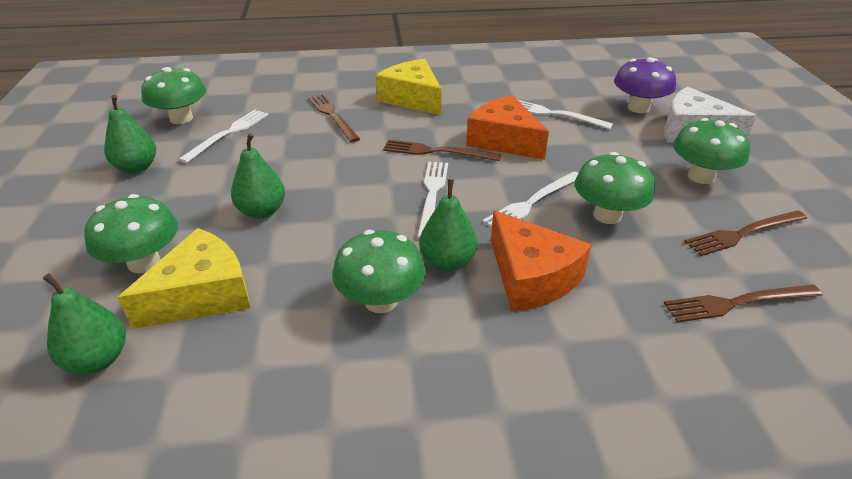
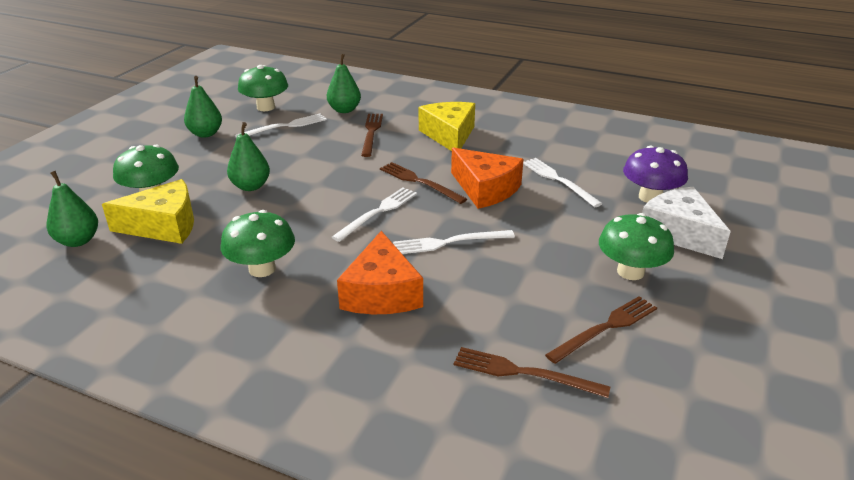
camera: 30 degrees right, 5 degrees down
green pear [419,179,477,271] -> green pear moved to [327,54,361,113]
orange cheese [466,95,549,160] -> orange cheese turned 150 degrees clockwise [451,147,524,209]
green mushroom [575,152,655,224] -> none
brown fork [684,210,807,256] -> brown fork turned 135 degrees clockwise [545,296,657,364]

